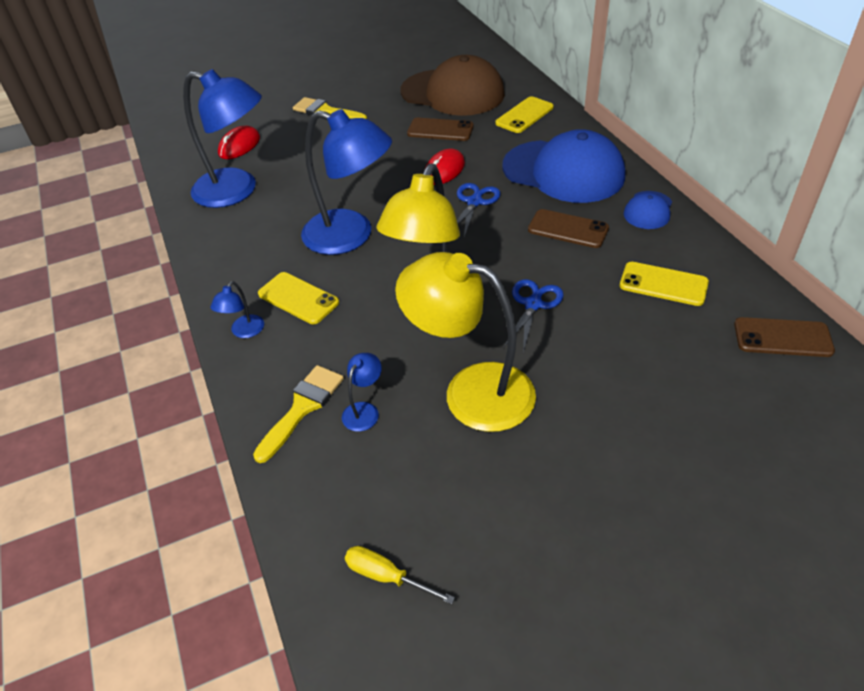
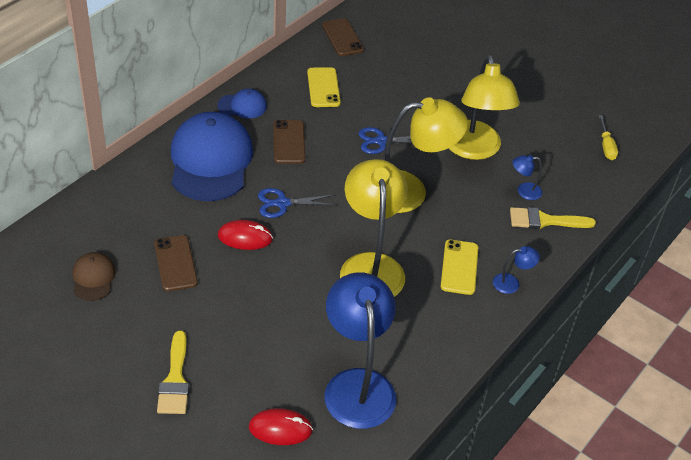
camera: 125 degrees left, 0 degrees up
blue lamp [301,109,392,255] -> yellow lamp [340,159,408,297]
brown cap [400,55,505,116] -> brown cap [72,252,116,301], size x0.46
yellow phone [495,96,553,133] -> none

